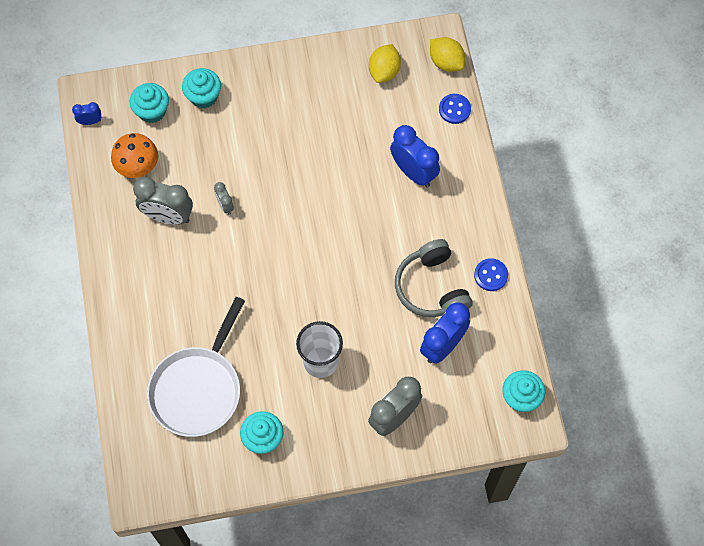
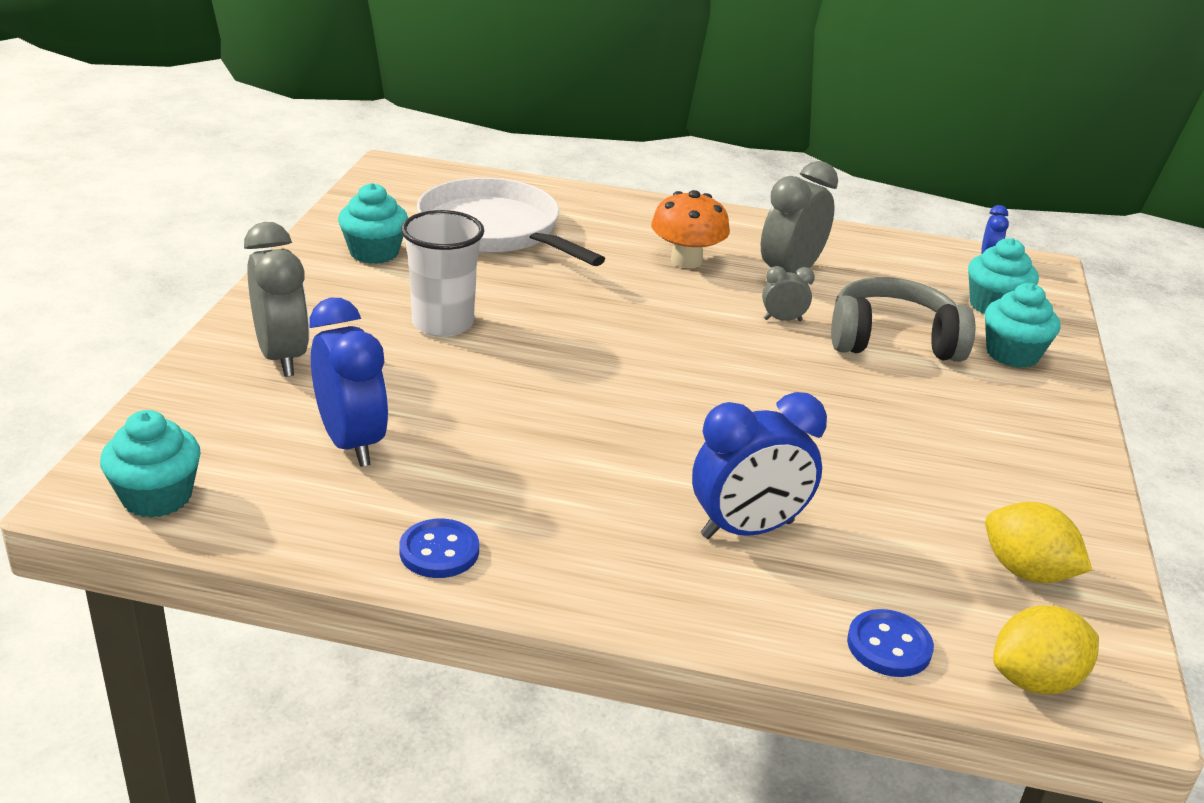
camera: 110 degrees right, 35 degrees down
orange mushroom [111,133,158,178] -> orange mushroom moved to [651,190,730,268]
grey headphones [395,239,473,317] -> grey headphones moved to [831,277,975,362]

